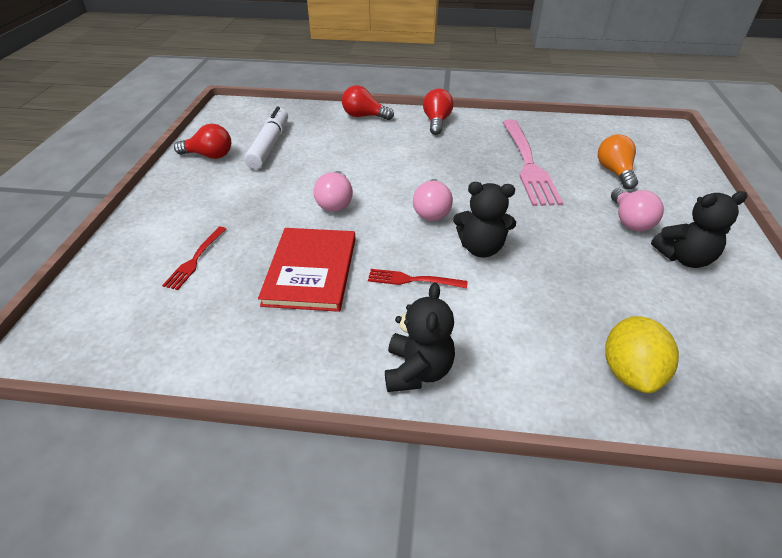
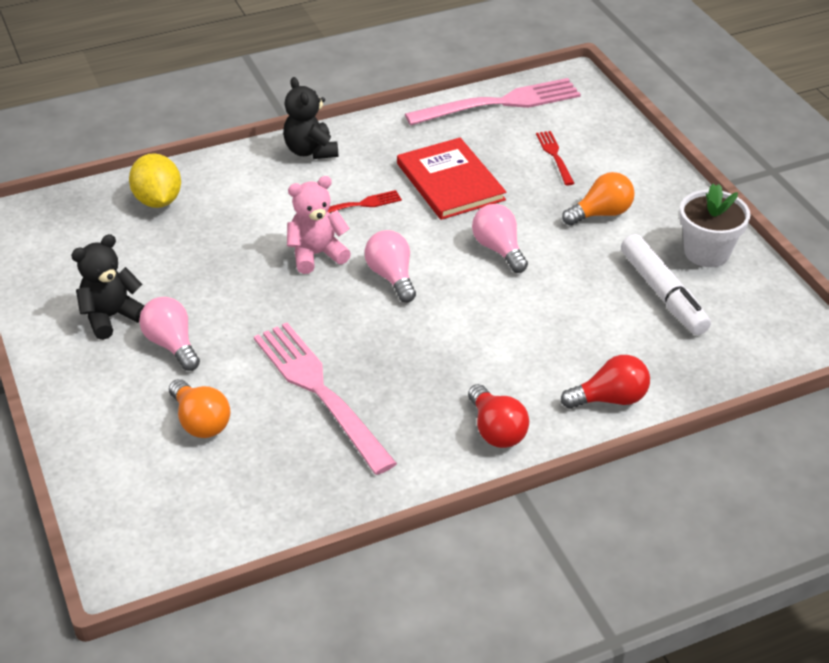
camera: 150 degrees right, 0 degrees up
red light bulb [174,124,231,159] -> white flower pot [679,184,751,267]
black teddy bear [453,182,516,257] -> pink teddy bear [287,176,351,274]
none -> pink fork [405,78,581,125]
none -> orange light bulb [562,172,635,226]

